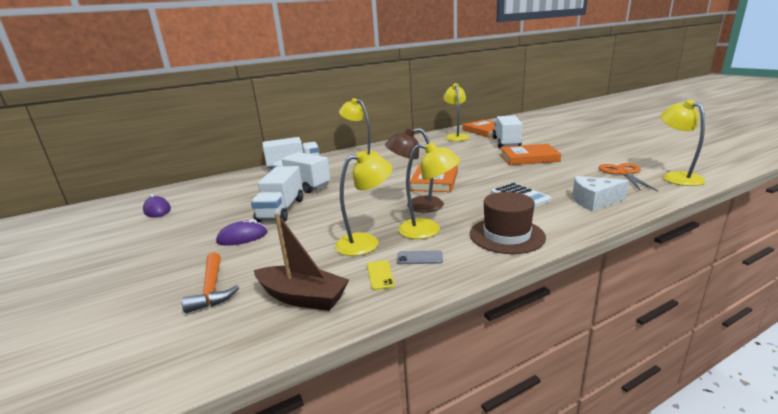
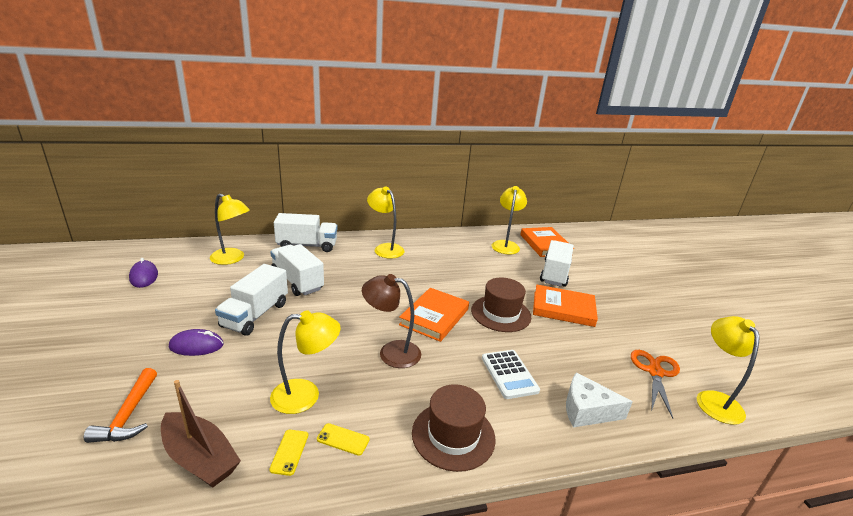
camera: 10 degrees right, 5 degrees up
grey phone [397,250,443,264] -> yellow phone [317,423,370,456]
yellow lamp [399,142,460,239] -> yellow lamp moved to [210,193,250,265]
none -> brown hat [471,278,531,332]

